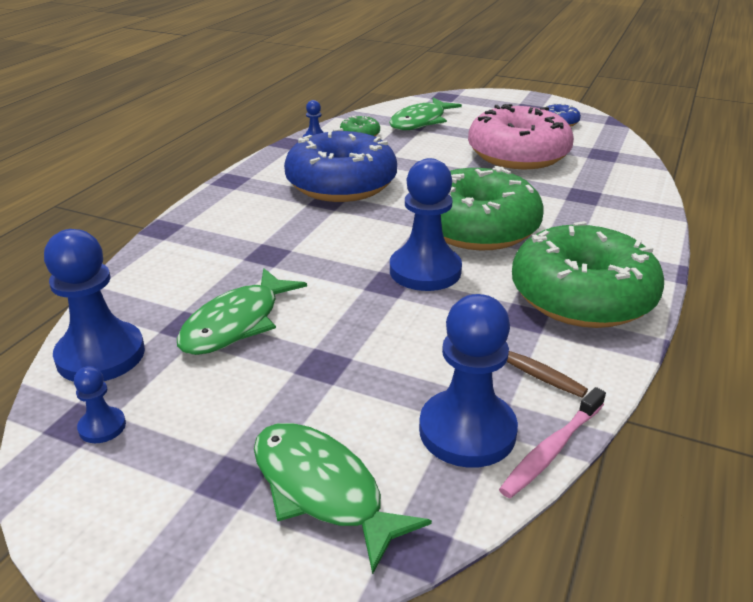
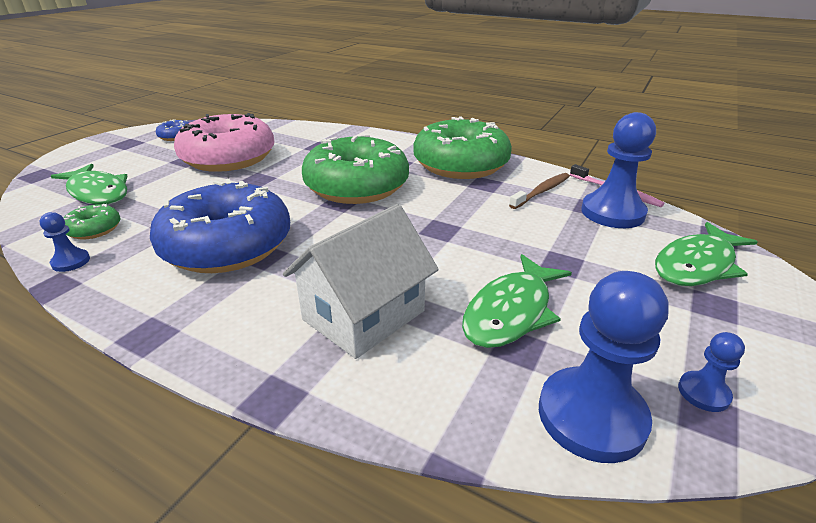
camera: 85 degrees left, 0 degrees up
green fish [177,268,307,355] -> green fish turned 90 degrees clockwise [462,254,572,348]
blue pawn [390,158,462,291] -> none
none -> white house [283,204,439,359]

